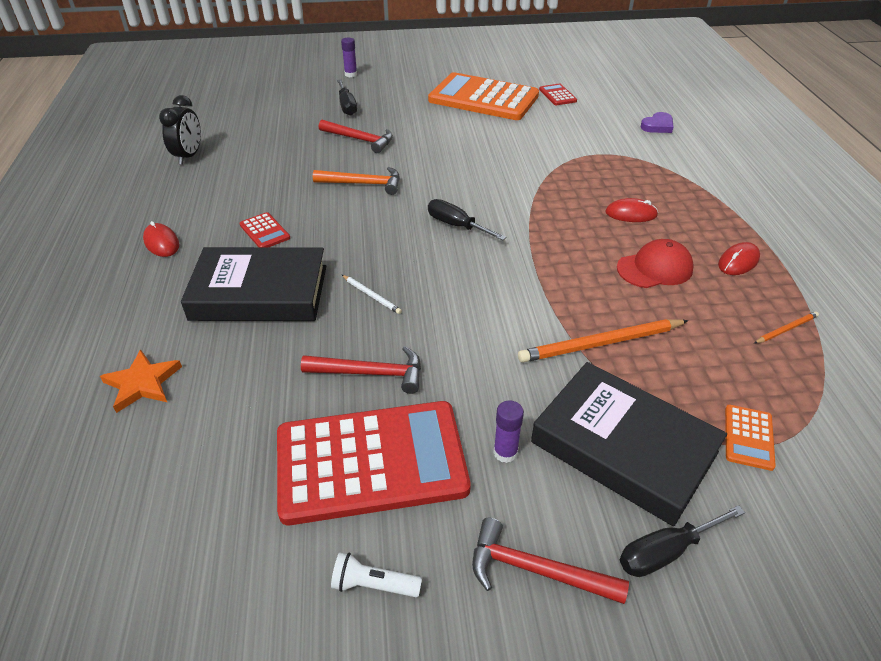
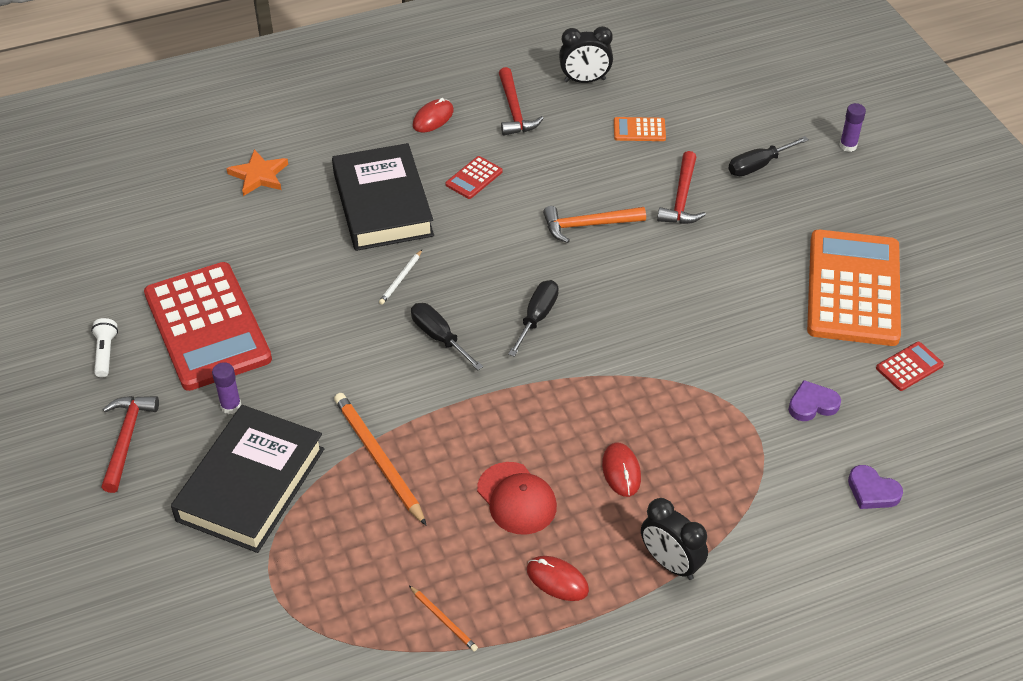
camera: 75 degrees right, 5 degrees up
red hammer [301,346,421,394] -> red hammer moved to [499,67,544,136]
orange hammer [313,167,400,195] -> orange hammer turned 90 degrees clockwise [543,206,646,243]
black screwdriver [620,505,745,577] -> black screwdriver moved to [411,303,483,370]
orange calculator [725,405,776,471] -> orange calculator moved to [614,117,666,141]
none -> black clock [641,498,708,580]
none -> purple heart [788,380,841,421]

